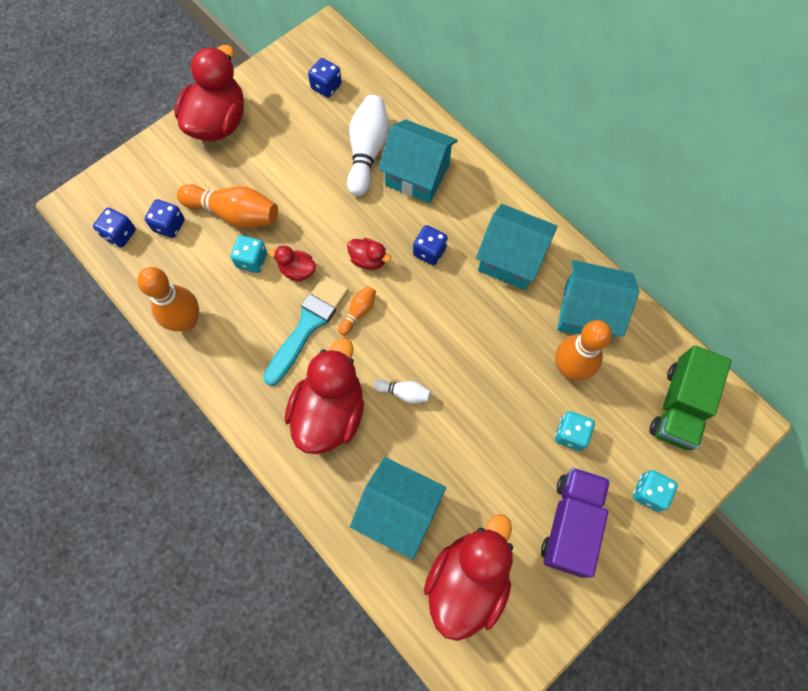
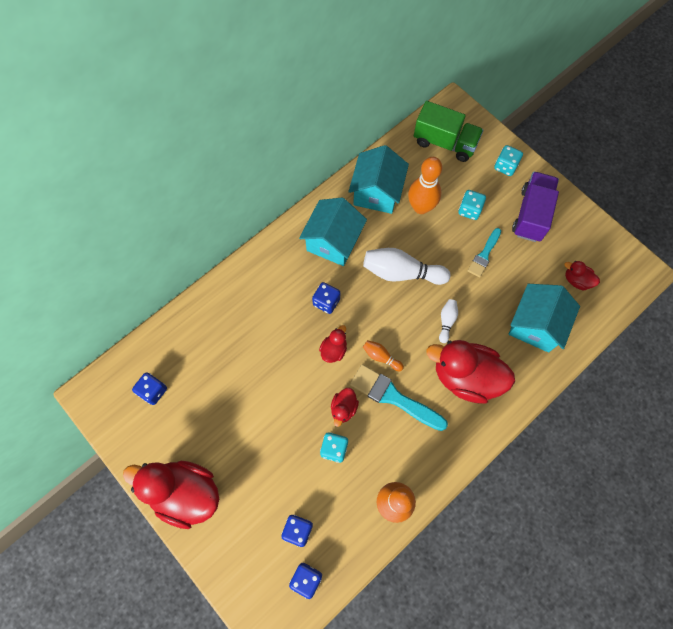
camera: 90 degrees left, 0 degrees up
orange bowling pin [177,184,278,228] -> none
white bowling pin [347,95,389,196] -> white bowling pin moved to [363,248,450,285]
turquoise house [378,119,458,203] -> none
red duck [424,514,513,641] -> red duck [565,261,600,291], size x0.46
purple truck [541,467,610,577] -> purple truck turned 90 degrees clockwise [512,171,559,242]
none -> turquoise brush [468,228,501,277]

